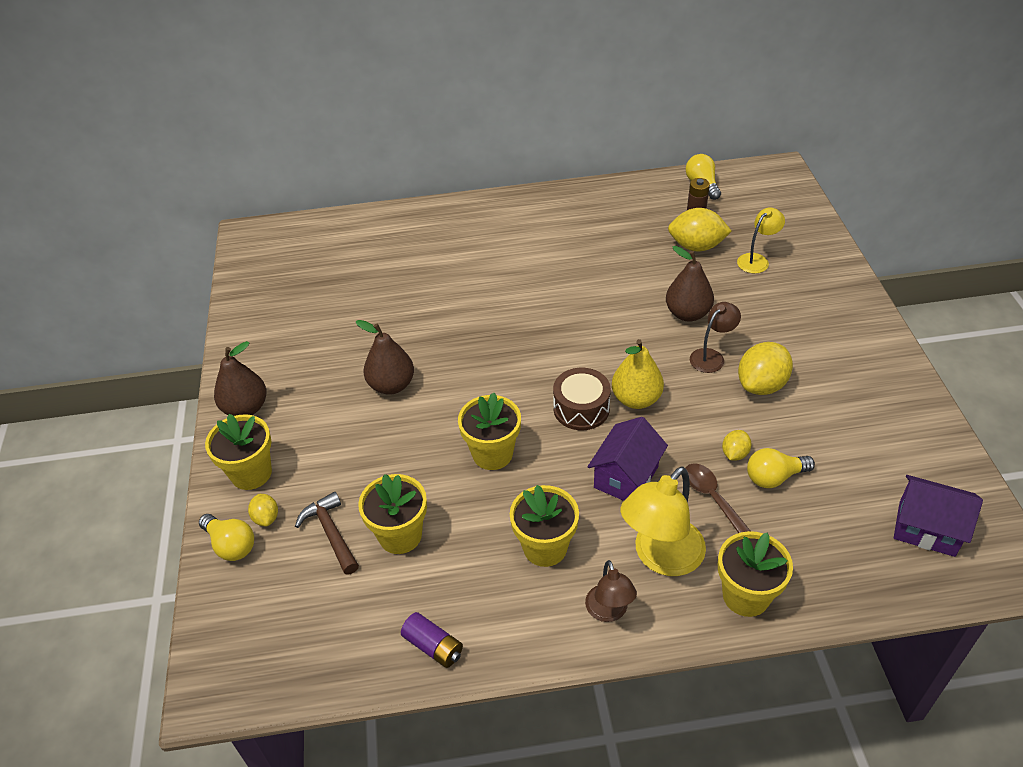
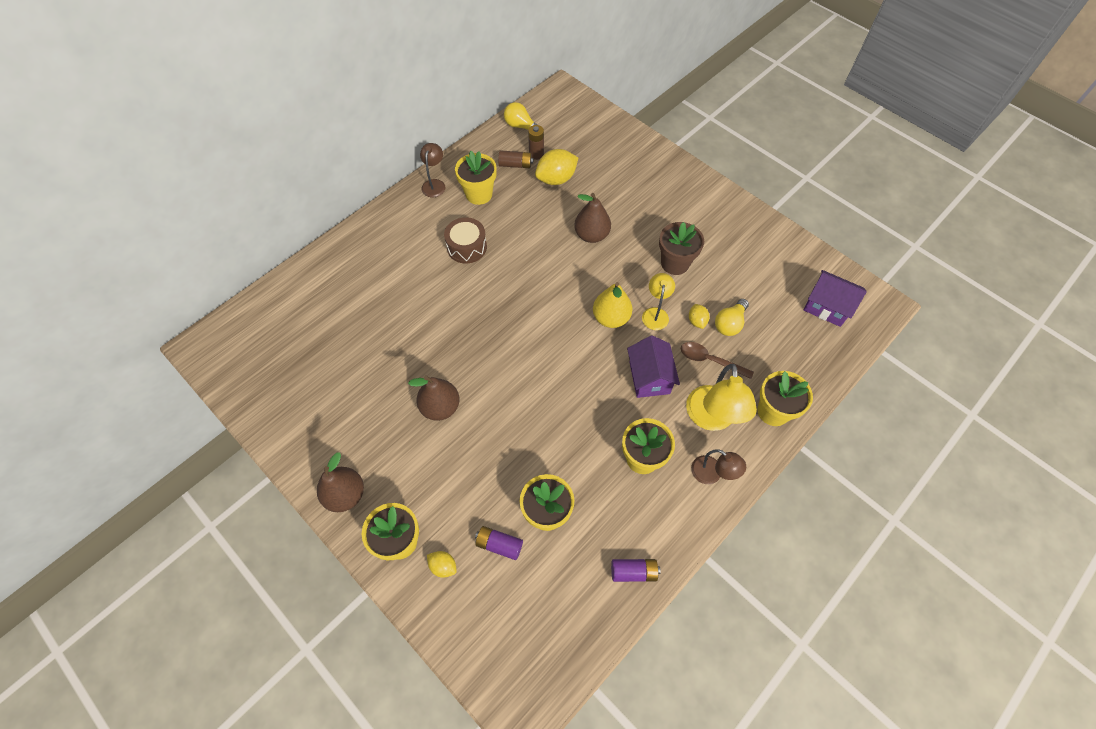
camera: 40 degrees left, 15 degrees up
yellow light bulb [199,514,254,561] -> none
brown hammer [295,492,359,575] -> purple battery [475,526,523,560]
yellow flower pot [458,393,521,470] -> yellow flower pot moved to [455,151,497,205]
brown drum [553,368,611,430] -> brown drum moved to [444,217,487,264]
brown lamp [690,302,741,373] -> brown lamp moved to [420,143,446,197]
yellow lamp [737,207,785,273] -> yellow lamp moved to [642,273,675,330]
yellow lemon [738,342,793,395] -> brown flower pot [659,222,704,275]
purple house [894,475,983,557] -> purple house turned 45 degrees clockwise [804,270,867,327]
none -> brown battery [498,150,533,168]

